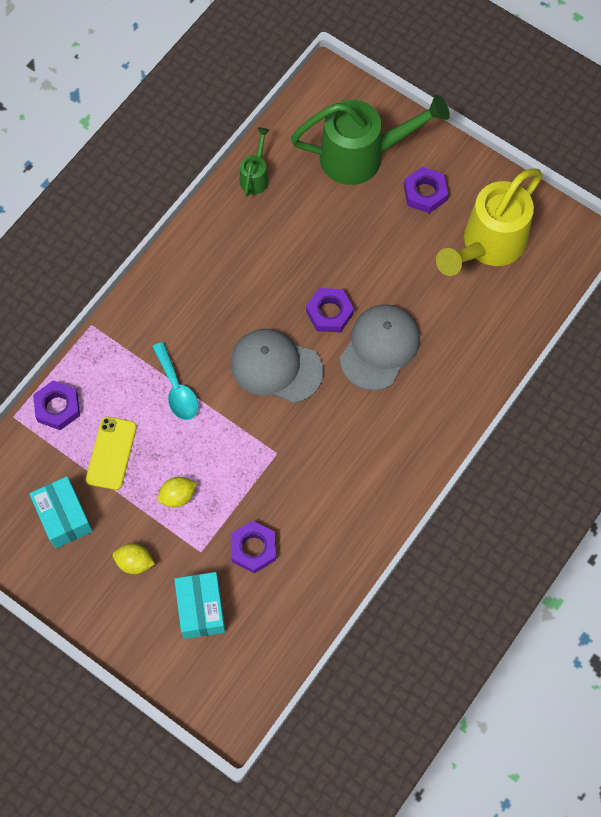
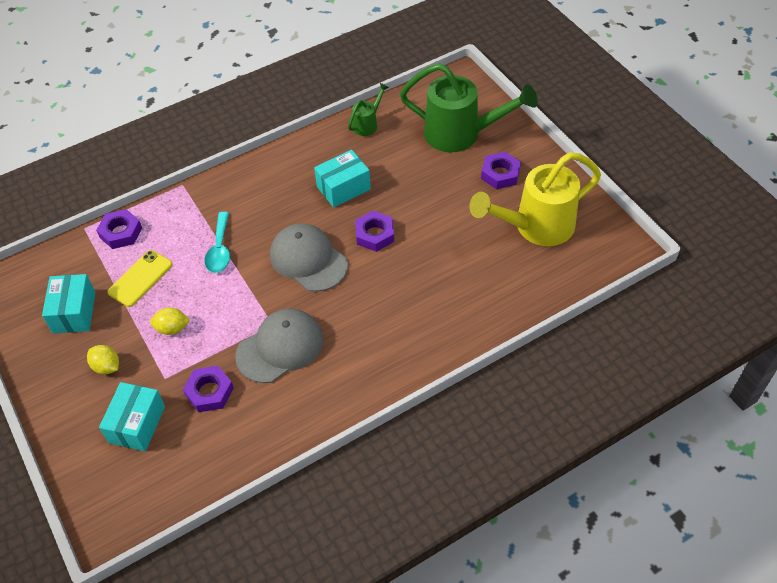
camera: 25 degrees right, 15 degrees down
grey cap [340,304,420,391] -> grey cap moved to [235,309,323,383]
none -> turquoise box [314,150,371,208]

